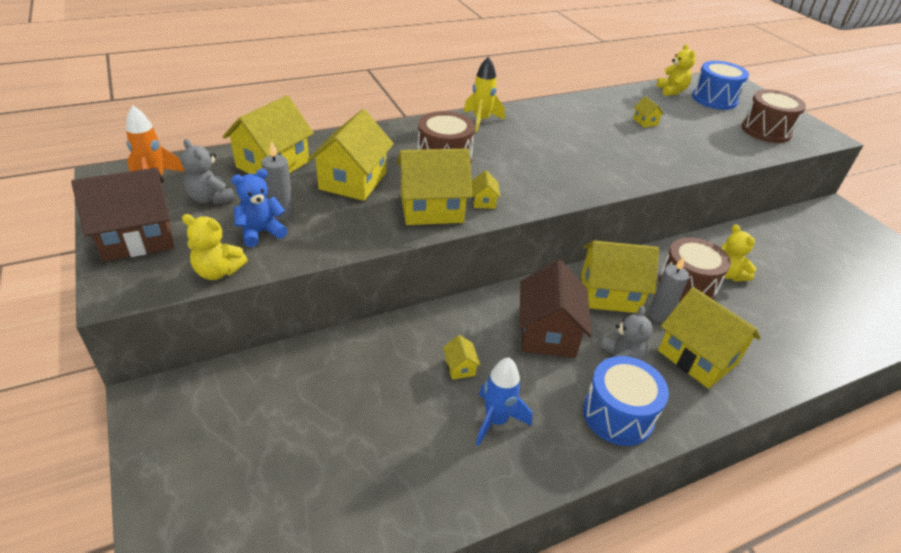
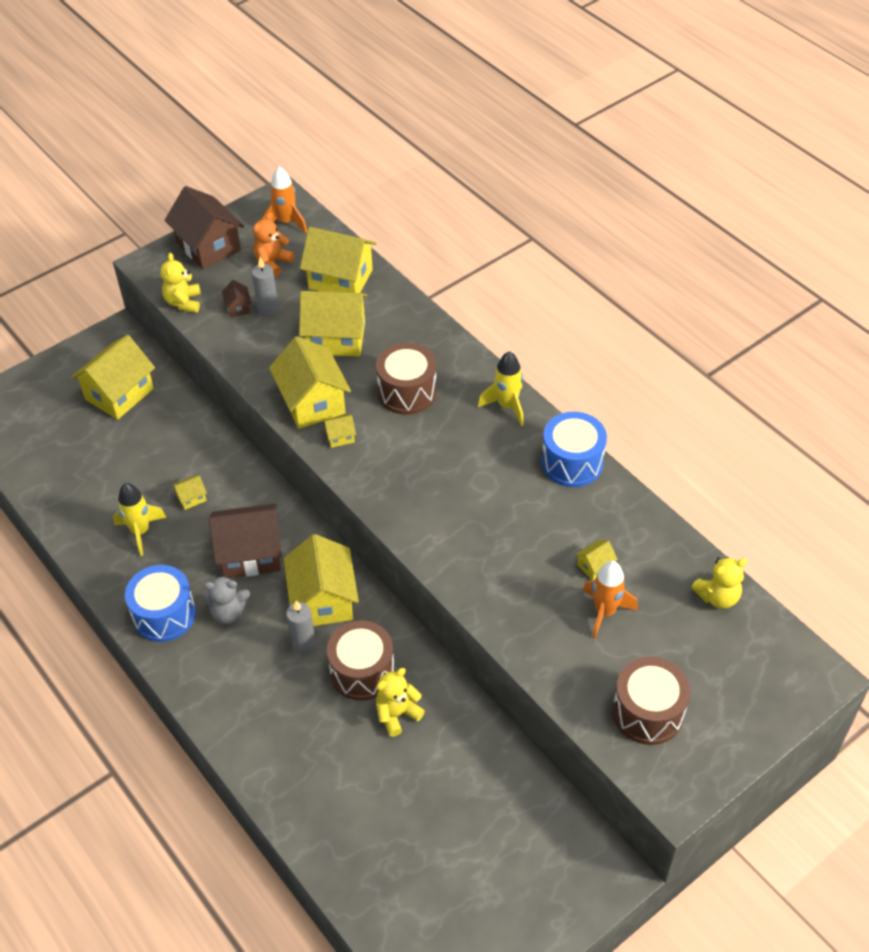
camera: 80 degrees right, 10 degrees up
grey teddy bear [181,139,235,204] -> orange teddy bear [253,212,294,277]
blue teddy bear [231,169,288,247] -> brown house [222,280,251,317]
blue rocket [476,357,532,446] -> yellow rocket [113,483,167,556]
yellow house [658,287,761,389] -> yellow house moved to [71,335,155,420]
blue drum [692,61,749,110] -> blue drum moved to [541,412,607,487]
none -> orange rocket [583,561,638,639]

